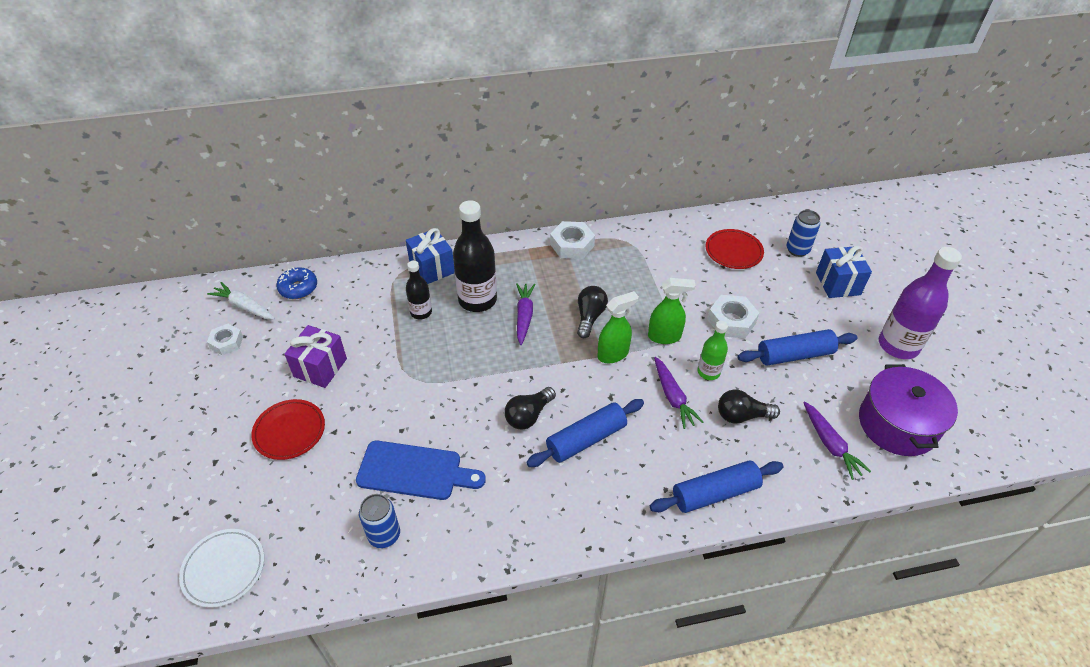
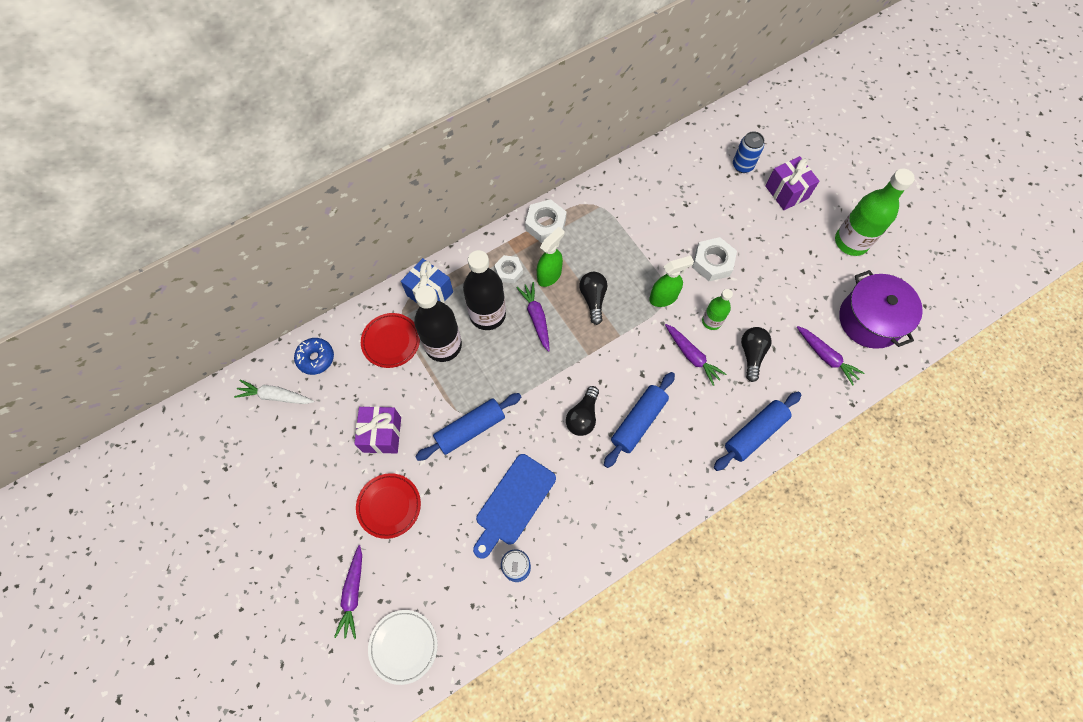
camera: 20 degrees left, 20 degrees up
white nut [207,324,243,356] -> white nut moved to [494,255,523,284]
blue cutting board [356,441,486,500] -> blue cutting board turned 135 degrees clockwise [473,454,556,559]
black bottle [406,260,432,320] -> black bottle [414,285,462,362], size x1.81
green spray bottle [597,291,639,363] -> green spray bottle moved to [537,227,565,287]
red plate [706,229,764,269] -> red plate moved to [361,313,420,368]
black light bulb [718,389,780,424] -> black light bulb turned 120 degrees clockwise [741,327,772,382]
blue rolling pin [738,329,858,366] -> blue rolling pin moved to [415,393,521,461]
blue gift [816,246,872,298] -> purple gift [765,156,819,210]
purple bottle [879,247,962,359] -> green bottle [835,168,915,256]
none -> purple carrot [334,545,362,639]

